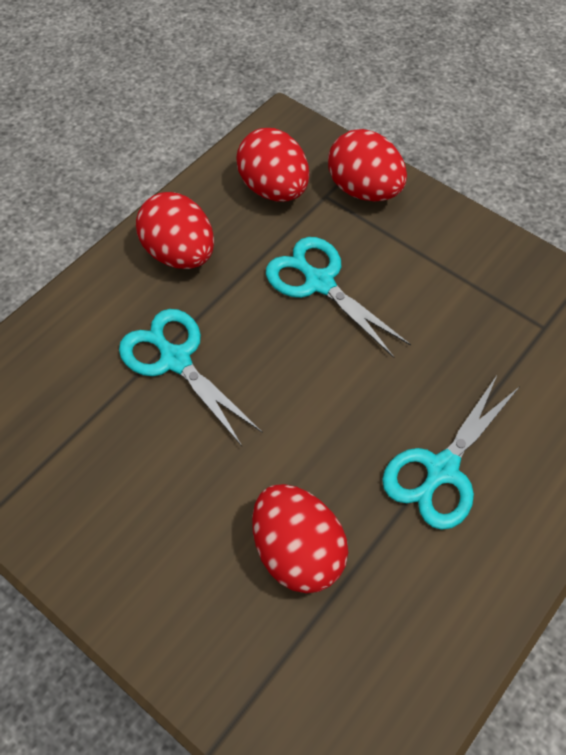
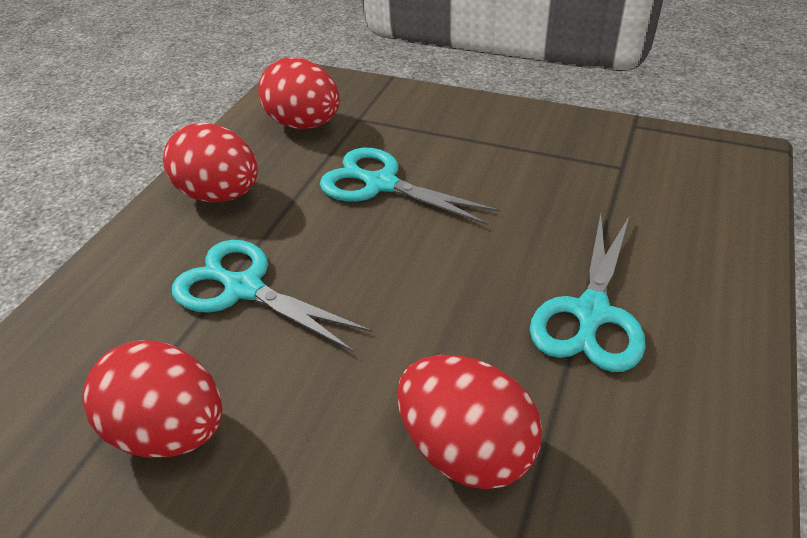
camera: 15 degrees left, 15 degrees down
red egg [328,129,407,201] -> red egg moved to [82,340,222,458]

